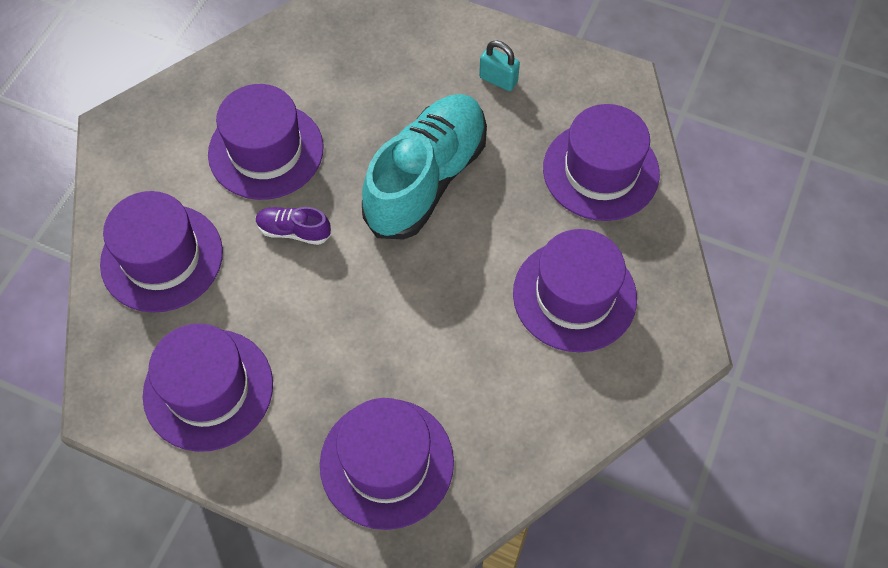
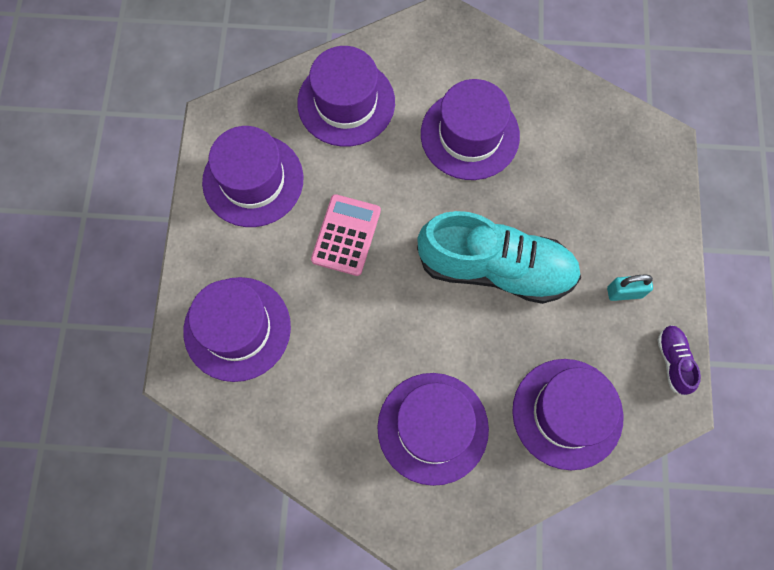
camera: 70 degrees right, 10 degrees up
purple shoe [256,207,331,245] -> purple shoe moved to [657,325,701,396]
turquoise padlock [479,41,520,91] -> turquoise padlock turned 75 degrees clockwise [607,275,653,301]
none -> pink calculator [311,194,381,276]

